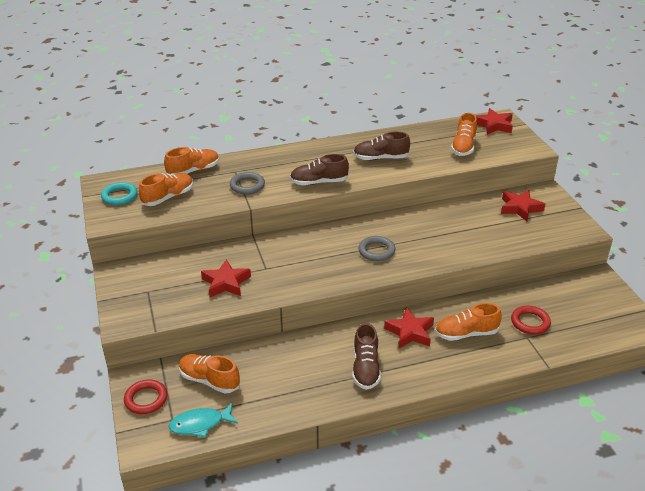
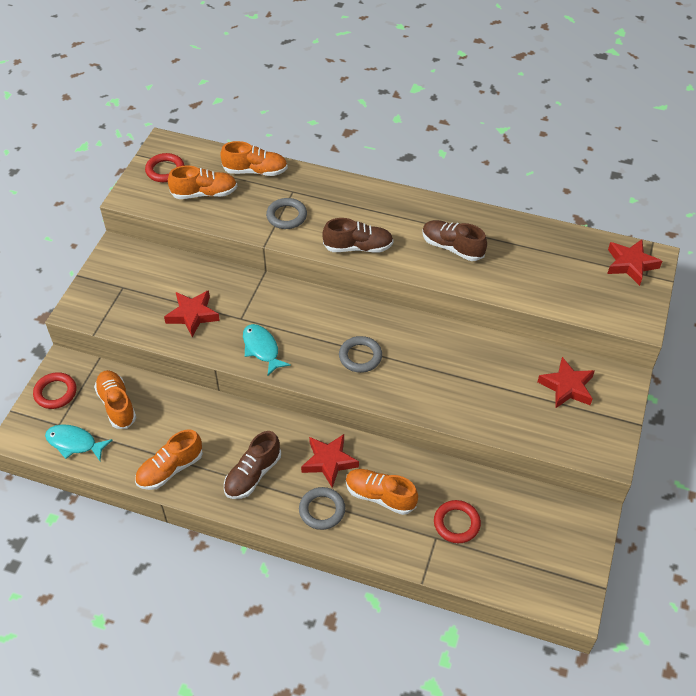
camera: 35 degrees right, 15 degrees up
turquoise ring [101,182,138,205] -> red ring [145,153,185,182]
brown shoe [290,154,349,185] -> brown shoe turned 150 degrees clockwise [322,218,394,253]
orange shoe [451,113,477,156] -> orange shoe moved to [135,429,203,490]
none -> turquoise fish [243,324,291,376]
none -> grey ring [299,487,345,530]

